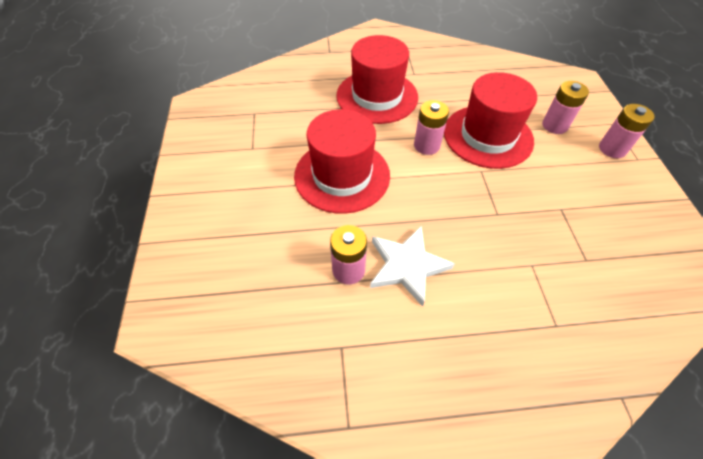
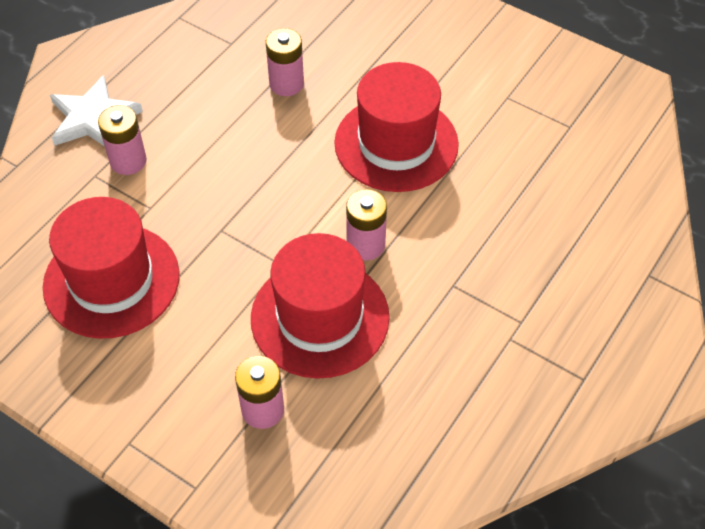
camera: 130 degrees right, 0 degrees up
red hat [336,35,418,124] -> red hat moved to [43,197,180,339]
white star [370,227,455,307] -> white star moved to [50,75,143,147]
pink battery [599,104,655,158] -> pink battery moved to [98,105,147,175]

